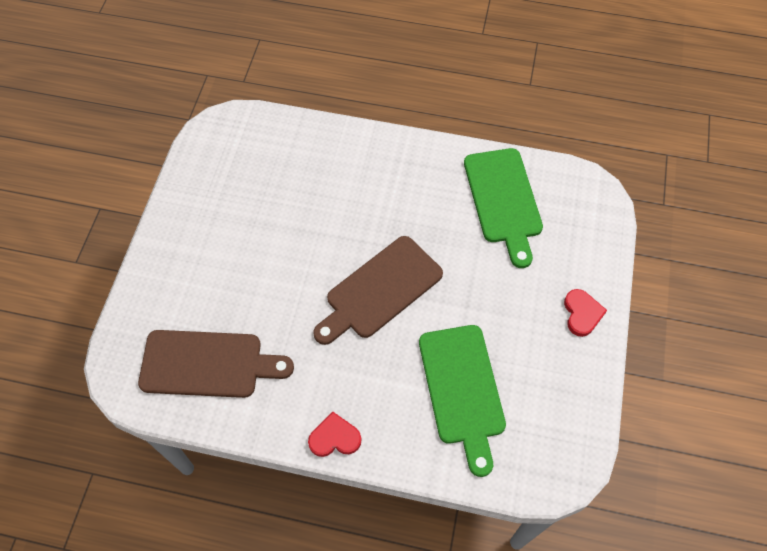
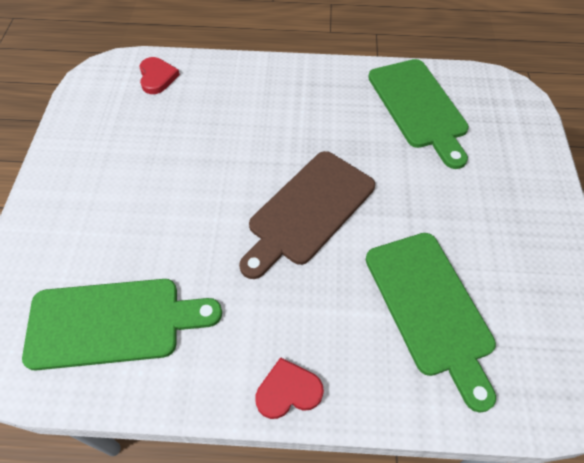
camera: 10 degrees left, 5 degrees down
brown cutting board [138,330,294,398] -> green cutting board [22,279,222,371]
red heart [564,289,607,337] -> red heart moved to [139,57,180,94]

